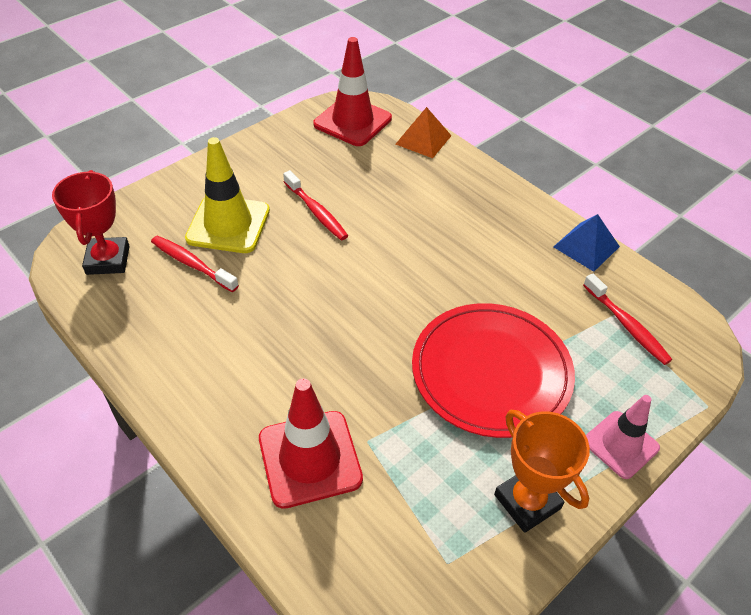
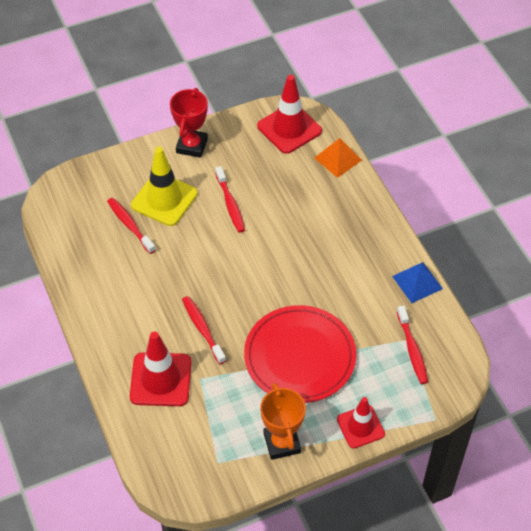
camera: 20 degrees right, 5 degrees up
red trophy [52,170,130,275] -> red trophy moved to [170,88,208,158]
pink traffic cone [586,395,660,479] -> red traffic cone [337,397,385,449]
none -> red toothbrush [182,296,226,364]

